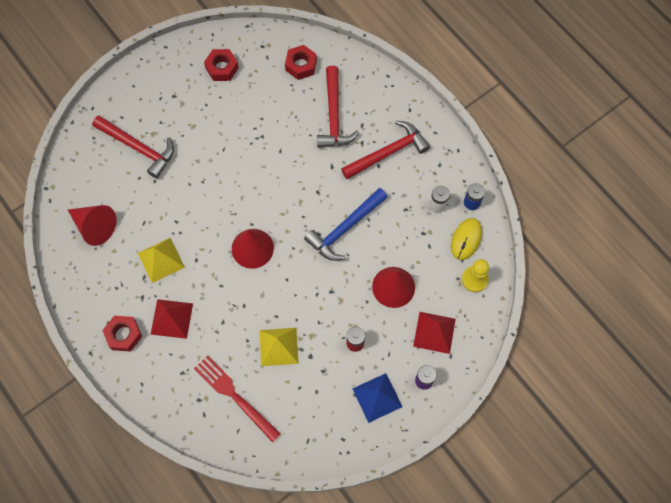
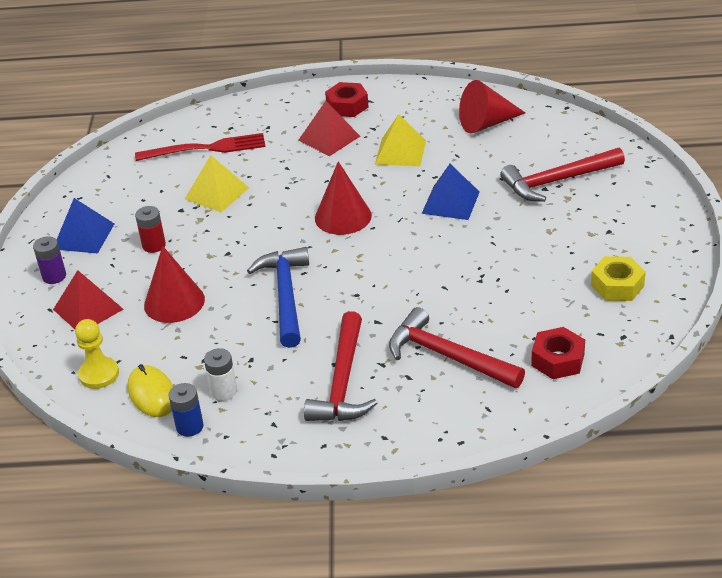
camera: 130 degrees right, 30 degrees down
red nut [204,49,239,81] -> yellow nut [591,256,646,301]
none -> blue pyramid [422,164,480,220]

